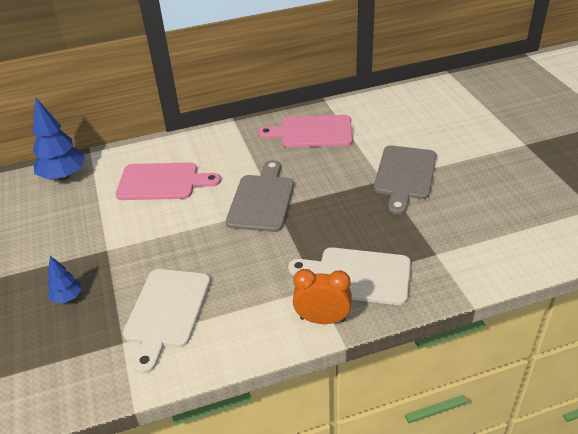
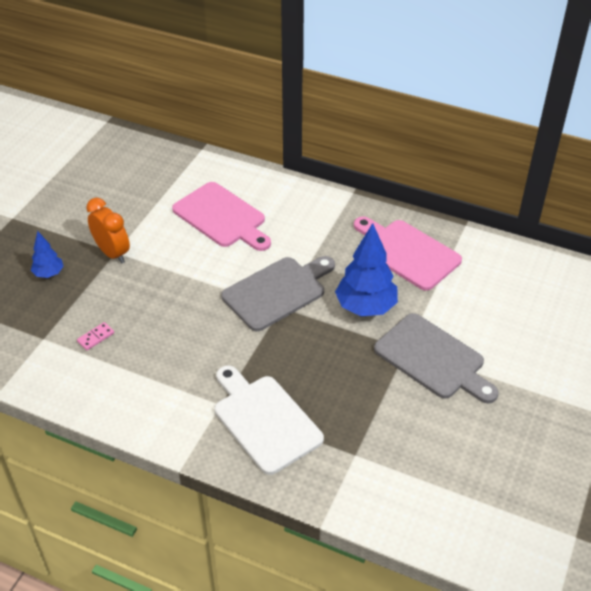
camera: 40 degrees right, 5 degrees up
blue tree [33,97,85,181] -> blue tree moved to [335,223,398,316]
white cutting board [123,269,210,374] -> pink domino [77,322,114,350]
orange clock [293,269,352,324] -> orange clock moved to [86,198,130,264]
grey cutting board [374,145,437,215] -> grey cutting board turned 105 degrees counterclockwise [374,313,499,404]

